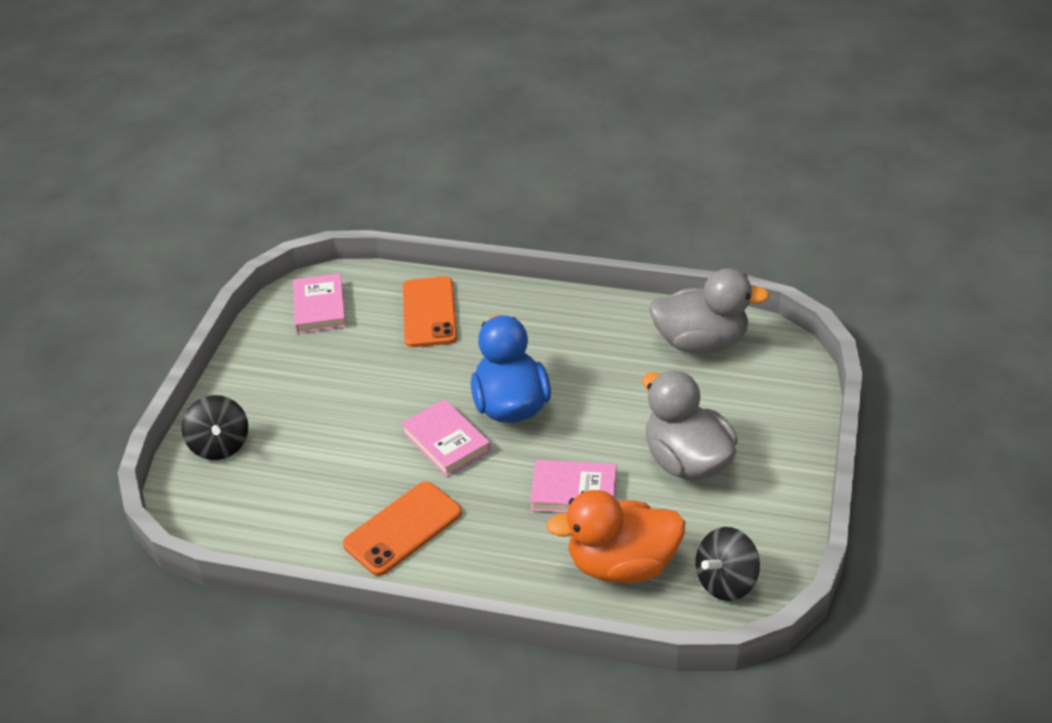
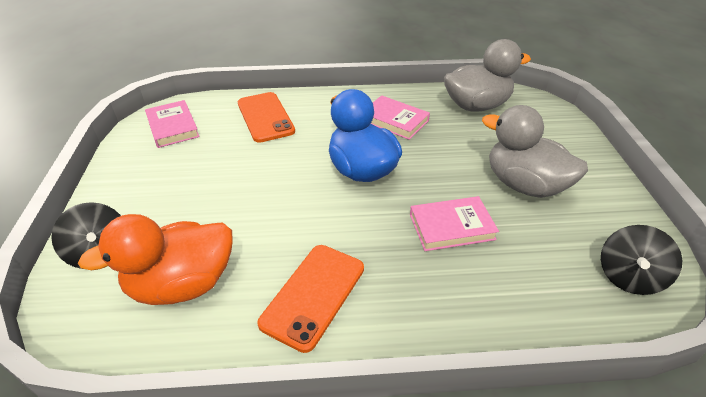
camera: 20 degrees left, 0 degrees up
pink book [401,399,491,477] -> pink book moved to [371,95,430,140]
orange duck [546,490,685,583] -> orange duck moved to [78,214,232,305]

